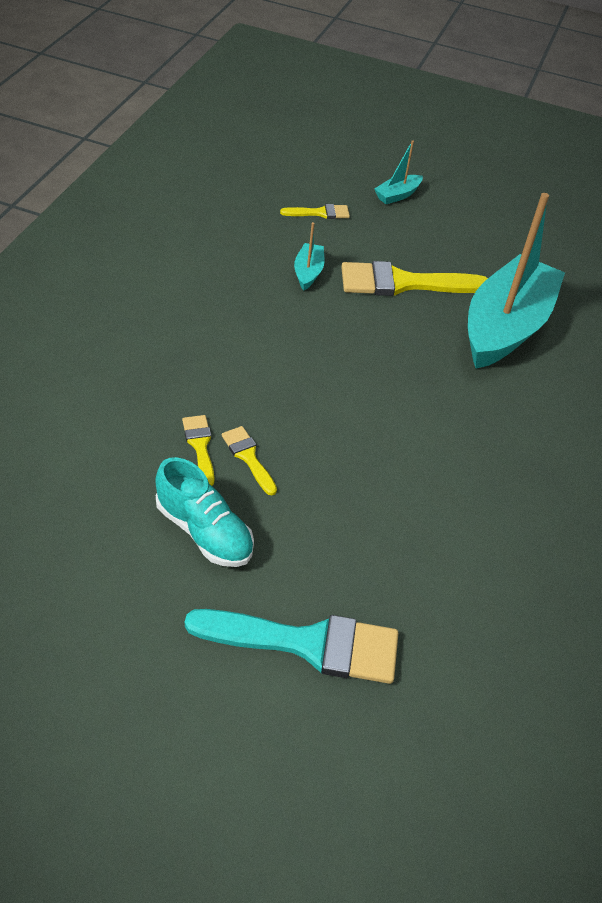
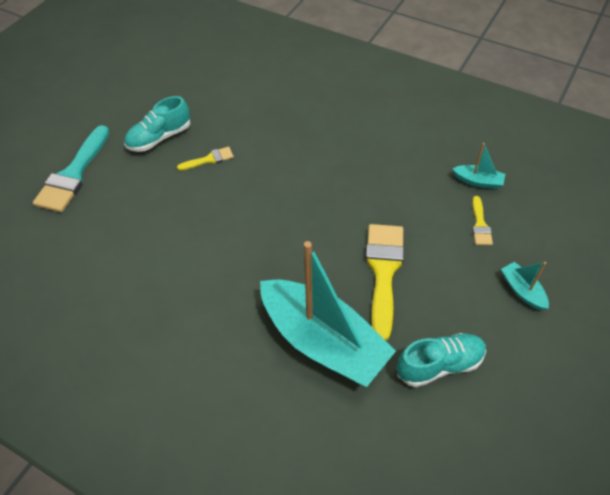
camera: 105 degrees right, 5 degrees up
yellow brush [182,415,214,486] -> none
turquoise boat [294,222,324,290] -> turquoise boat moved to [452,143,505,189]
none -> turquoise shoe [397,333,486,387]

